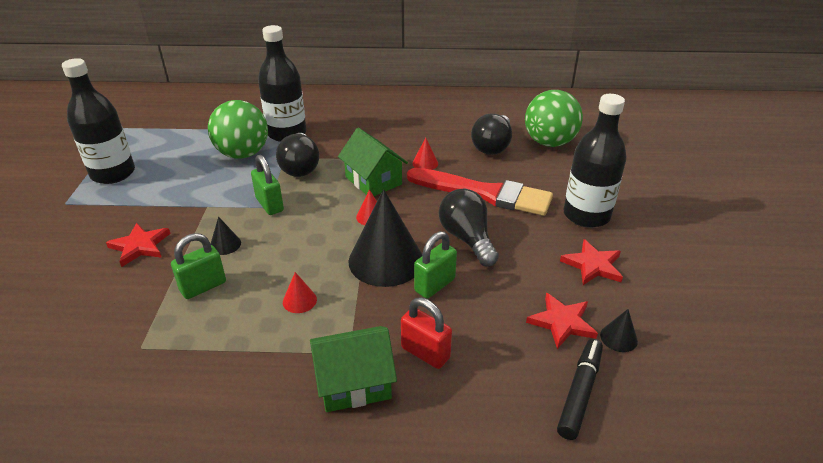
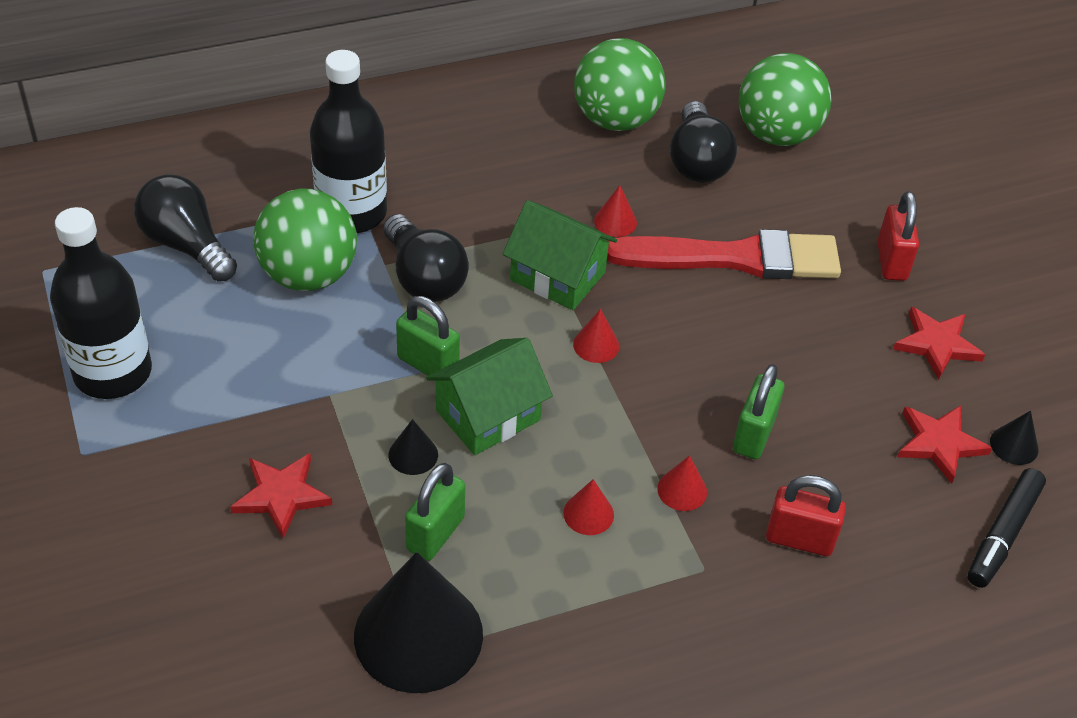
camera: 25 degrees left, 10 degrees up
green house [310,326,397,412] -> green house moved to [426,338,553,455]
black cone [348,189,422,287] -> black cone moved to [354,552,483,693]
black light bulb [439,189,499,267] -> black light bulb moved to [134,174,237,282]
black marker [557,339,603,440] -> black marker turned 150 degrees counterclockwise [967,468,1046,588]
black bottle [563,94,627,228] -> red padlock [877,191,919,281]
none -> green ball [574,38,666,131]
none -> red cone [657,455,707,511]

